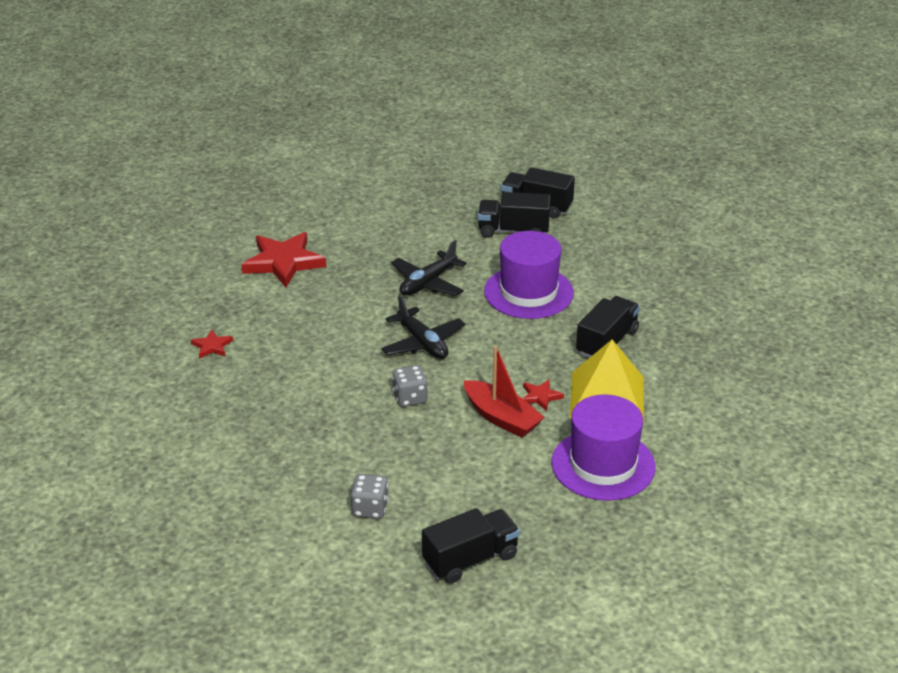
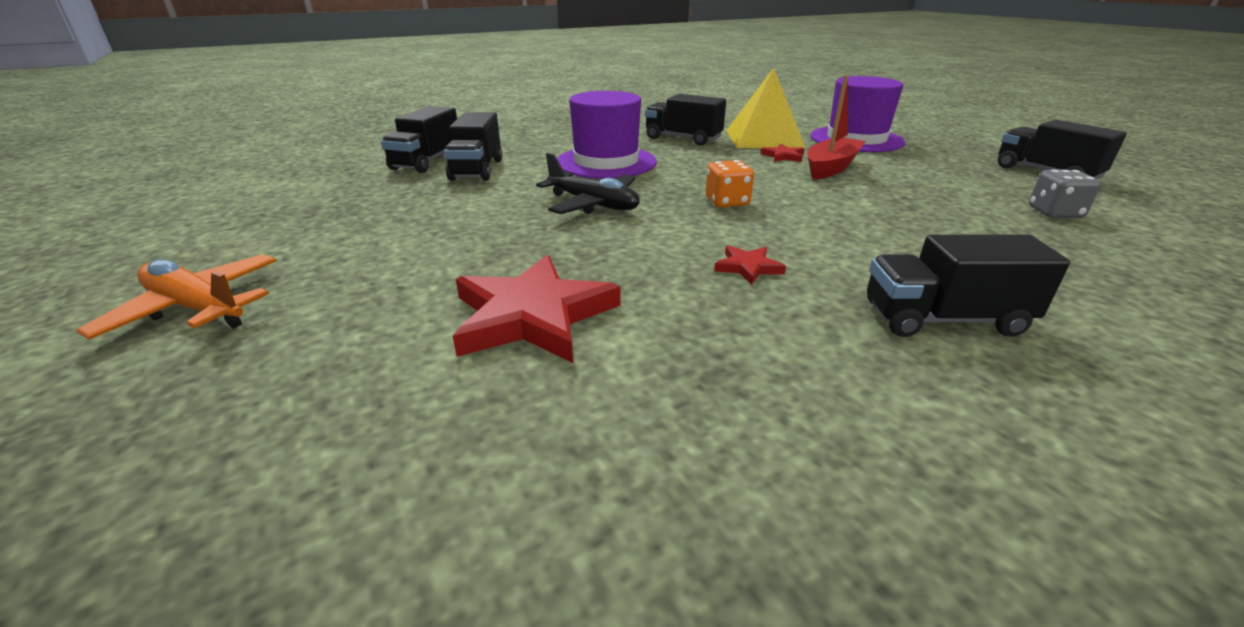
camera: 95 degrees left, 5 degrees down
red star [191,329,233,359] -> red star moved to [714,245,786,285]
black plane [381,295,465,359] -> orange dice [706,160,754,208]
grey dice [392,365,428,407] -> none
none -> orange plane [76,254,277,340]
none -> black truck [867,235,1070,337]

